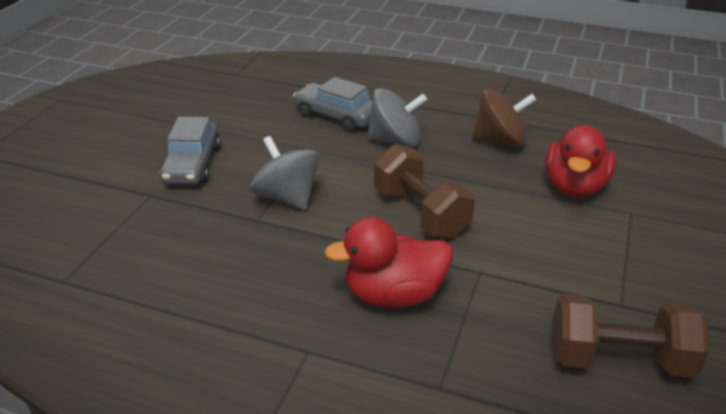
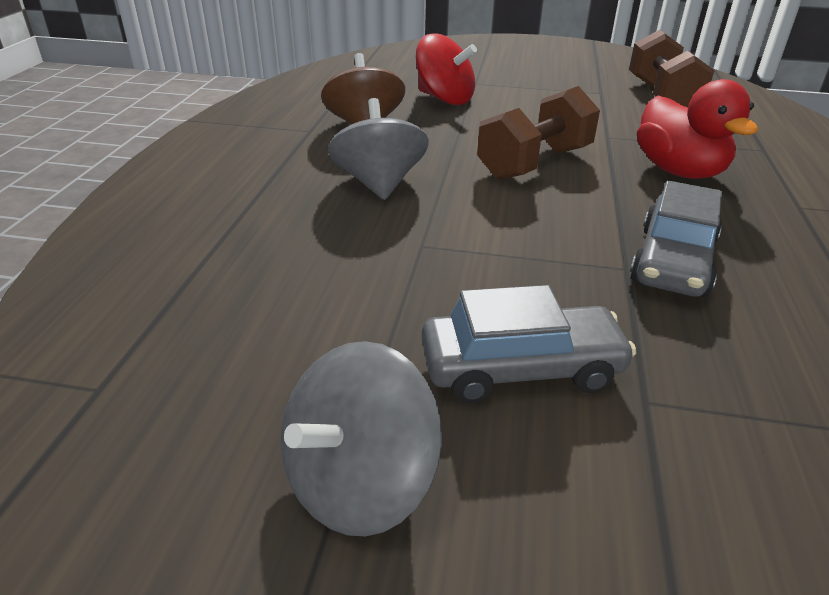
camera: 100 degrees left, 0 degrees up
grey spinning top [250,136,320,210] -> grey spinning top moved to [281,341,442,537]
grey car [293,77,372,132] -> grey car moved to [630,181,722,297]
red duck [545,125,616,198] -> red spinning top [416,33,477,105]

